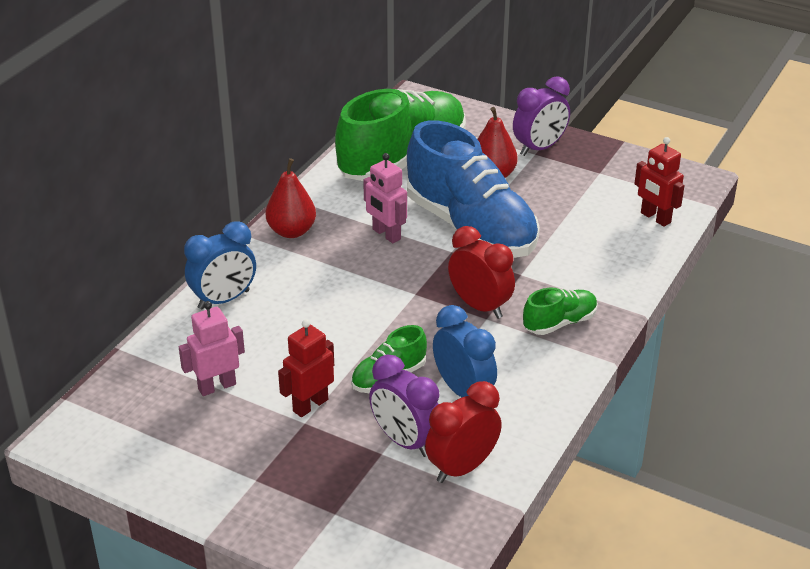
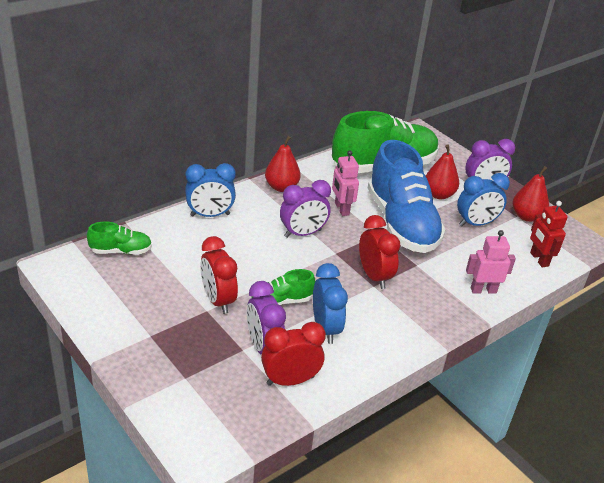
camera: 20 degrees right, 0 degrees up
pink robot [179,301,245,396] -> pink robot moved to [466,230,516,294]
red robot [278,319,334,417] -> red clock [200,236,238,314]
green shoe [523,288,598,335] -> green shoe moved to [87,221,152,254]
none -> purple clock [280,180,331,238]
none -> blue clock [457,173,510,227]
none -> red pear [512,166,549,222]

